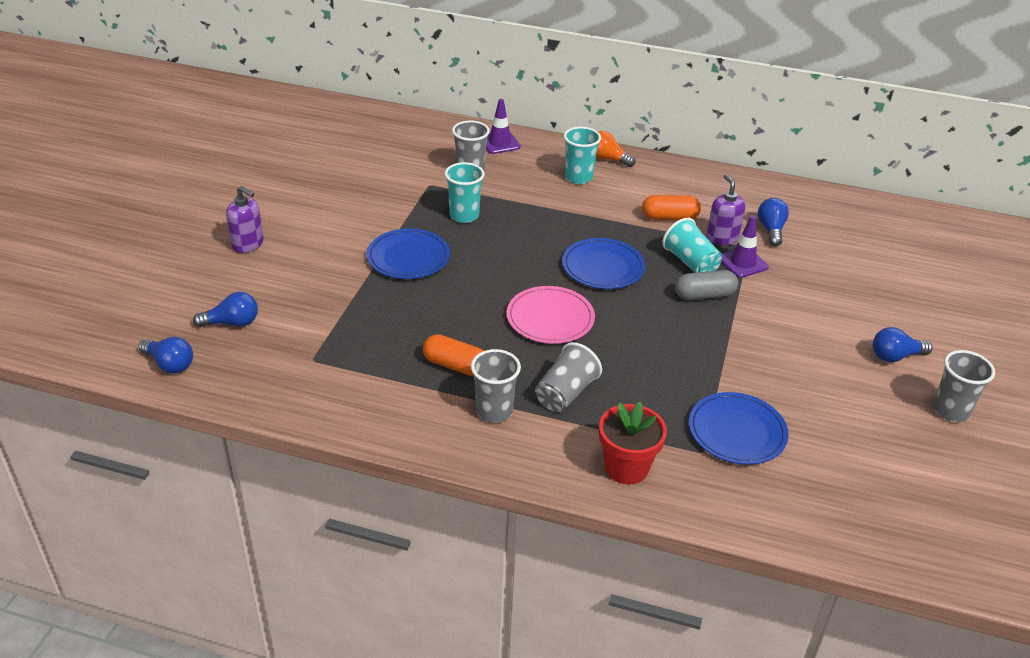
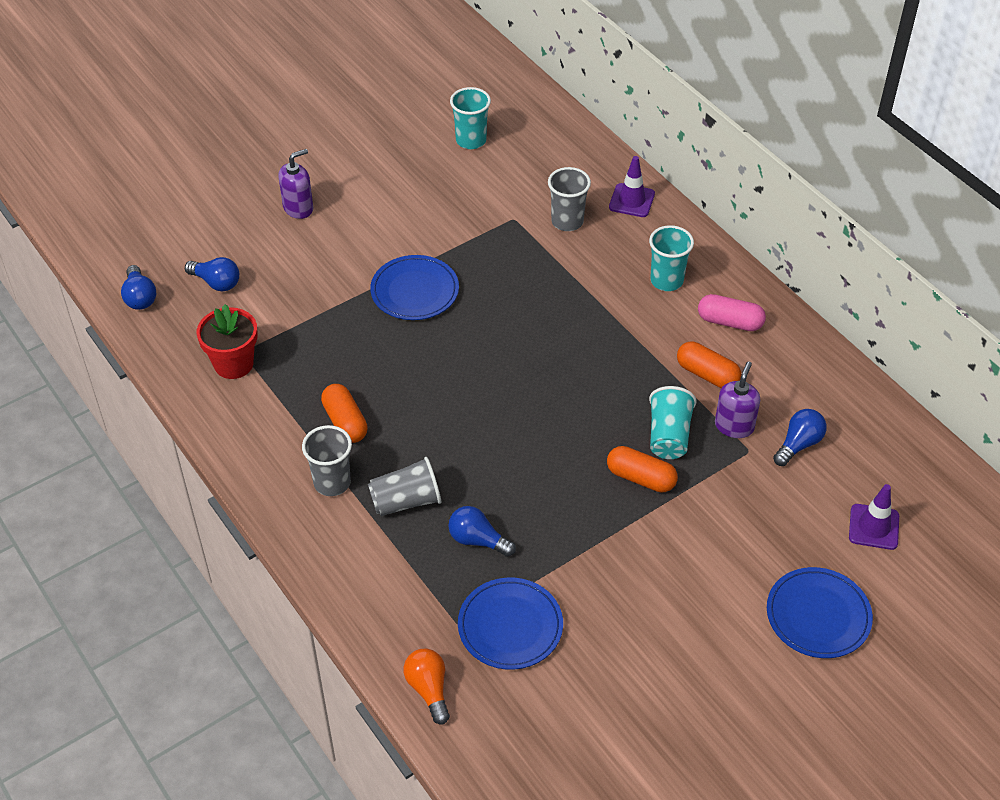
camera: 40 degrees right, 10 degrees up
purple soap dispenser [226,186,263,253] -> purple soap dispenser turned 105 degrees counterclockwise [278,149,313,219]
turquoise cup [445,162,485,223] -> turquoise cup moved to [450,87,491,149]
pink plate [507,286,595,344] -> none
blue plate [562,238,645,289] -> blue plate moved to [767,567,873,658]
orange light bulb [596,131,635,167] -> orange light bulb moved to [404,649,450,724]
red flower pot [599,402,667,485] -> red flower pot moved to [197,304,258,379]
grey capsule [675,270,738,300] -> orange capsule [607,446,678,493]
purple traffic cone [721,215,769,278] -> purple traffic cone moved to [849,484,899,550]
blue light bulb [873,327,933,362] -> blue light bulb moved to [449,506,516,557]
grey cup [933,350,995,422] -> none
none -> pink capsule [698,294,766,331]

